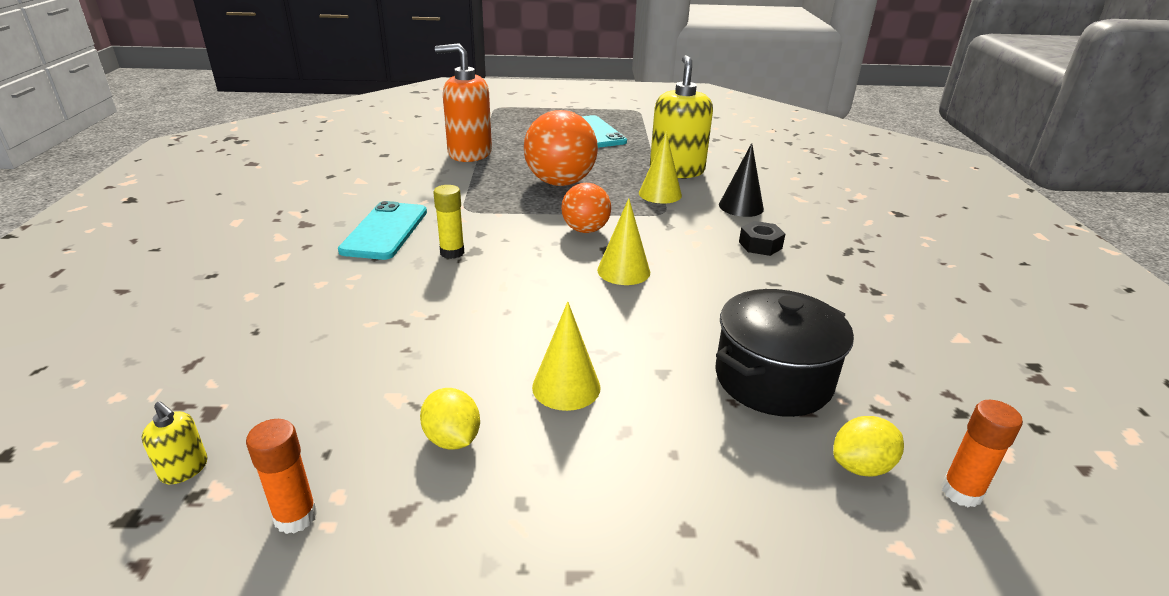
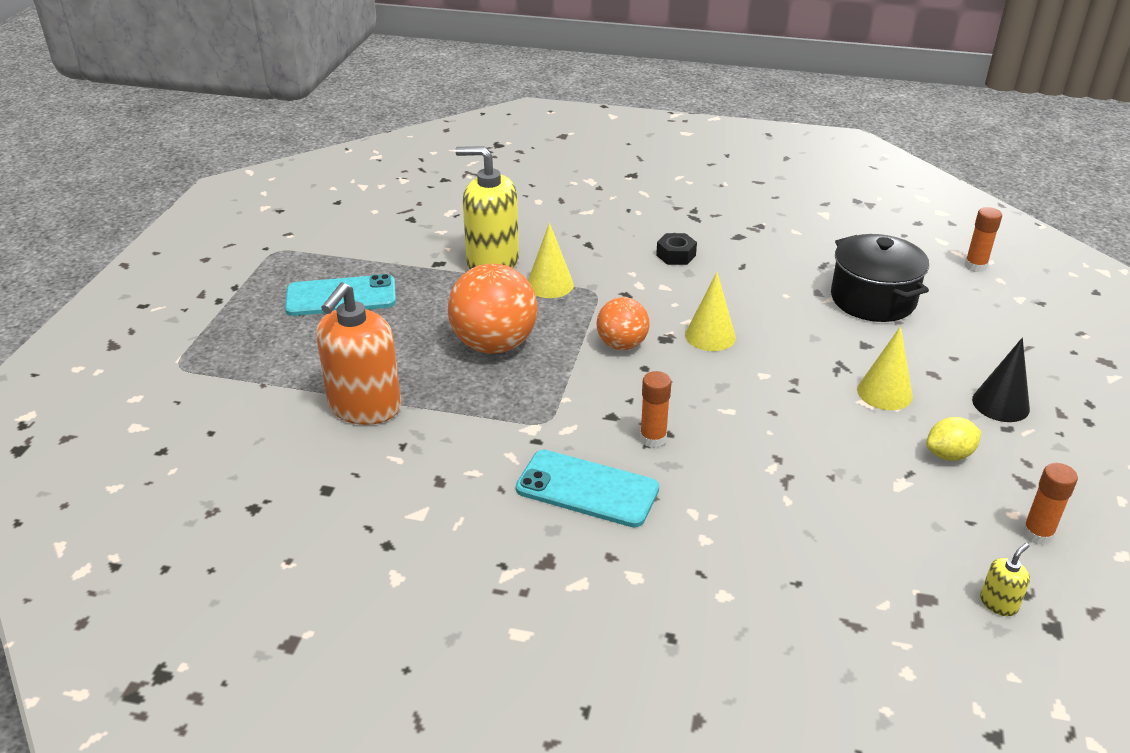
camera: 75 degrees left, 5 degrees up
yellow glue stick [433,185,464,259] -> orange glue stick [640,371,672,448]
black cone [719,143,764,217] -> black cone moved to [972,338,1030,422]
yellow lemon [833,416,904,477] -> none

